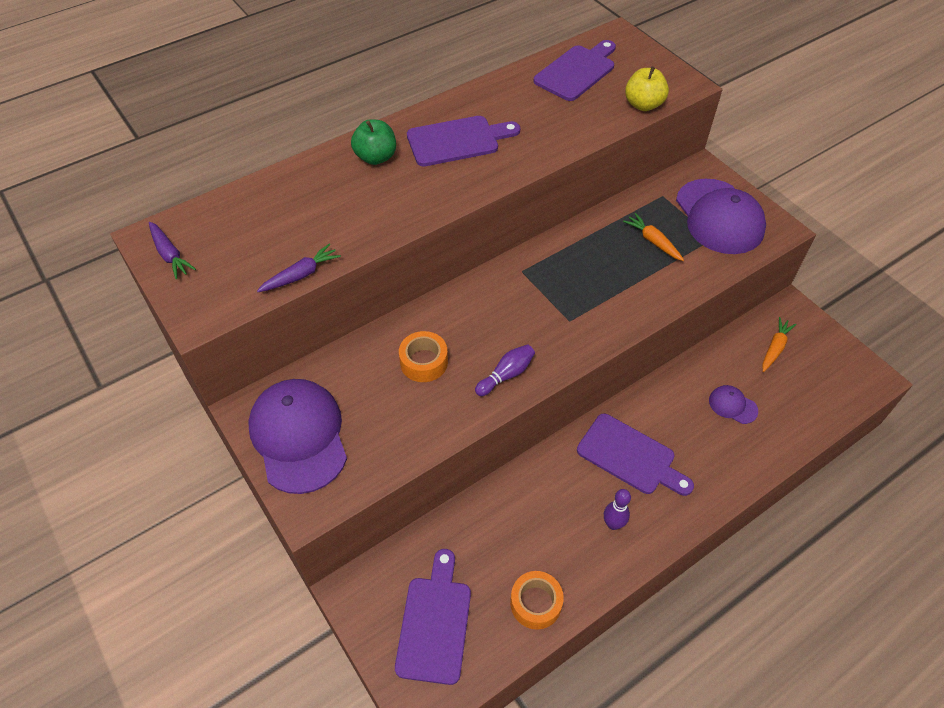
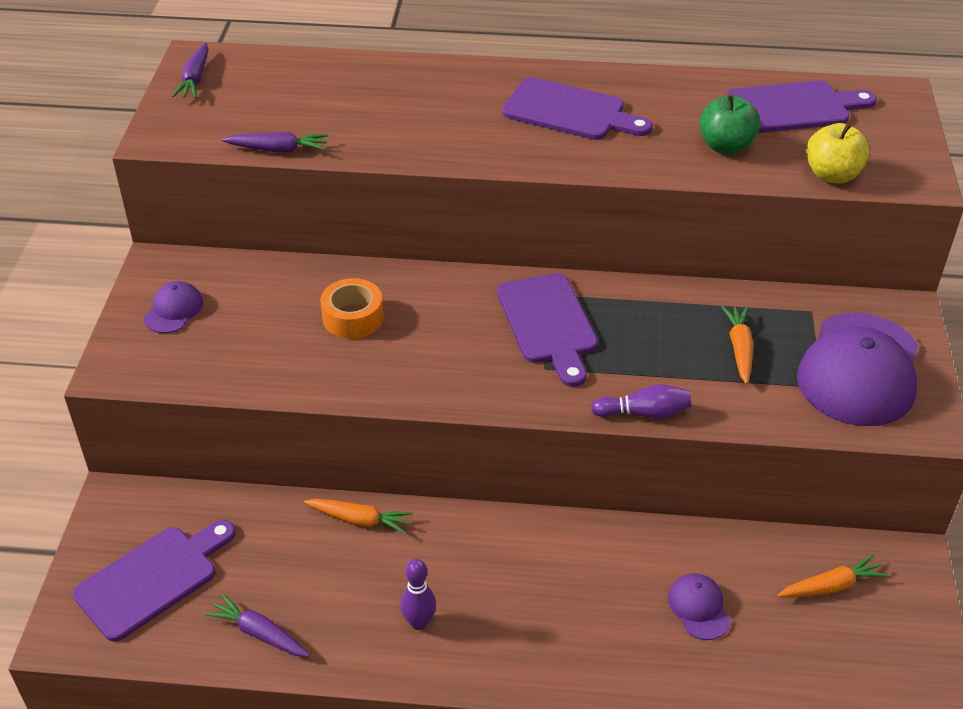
camera: 40 degrees right, 10 degrees down
purple cap [248,379,347,494] -> purple cap [144,281,203,333], size x0.45
green apple [351,119,396,165] -> green apple moved to [699,94,760,154]
purple bowling pin [475,344,535,396] -> purple bowling pin moved to [591,384,691,419]
orange tape [510,571,564,630] -> purple carrot [205,593,310,657]
purple cutting board [577,414,694,496] -> purple cutting board moved to [497,273,598,387]
none -> orange carrot [304,499,413,534]

